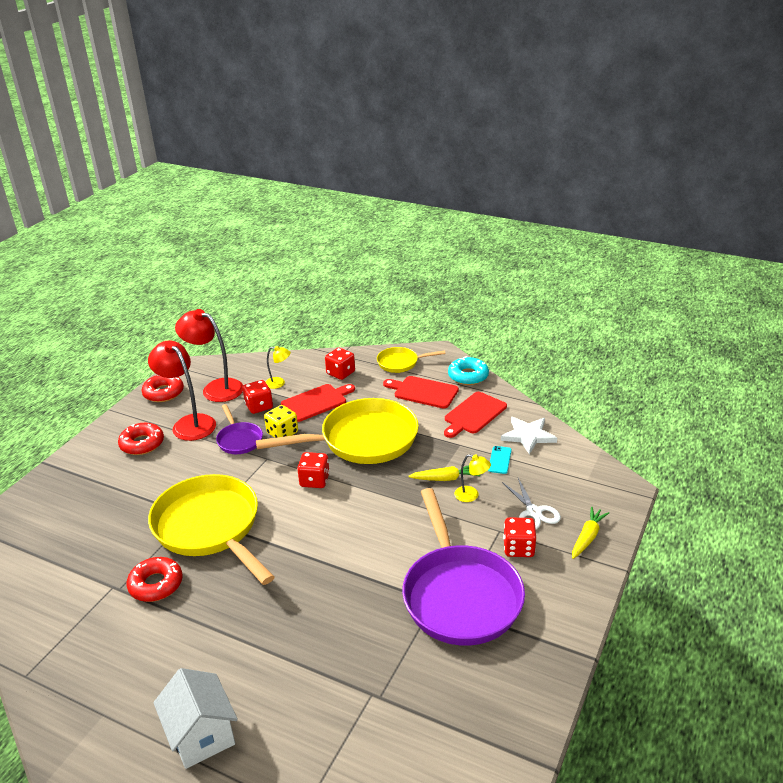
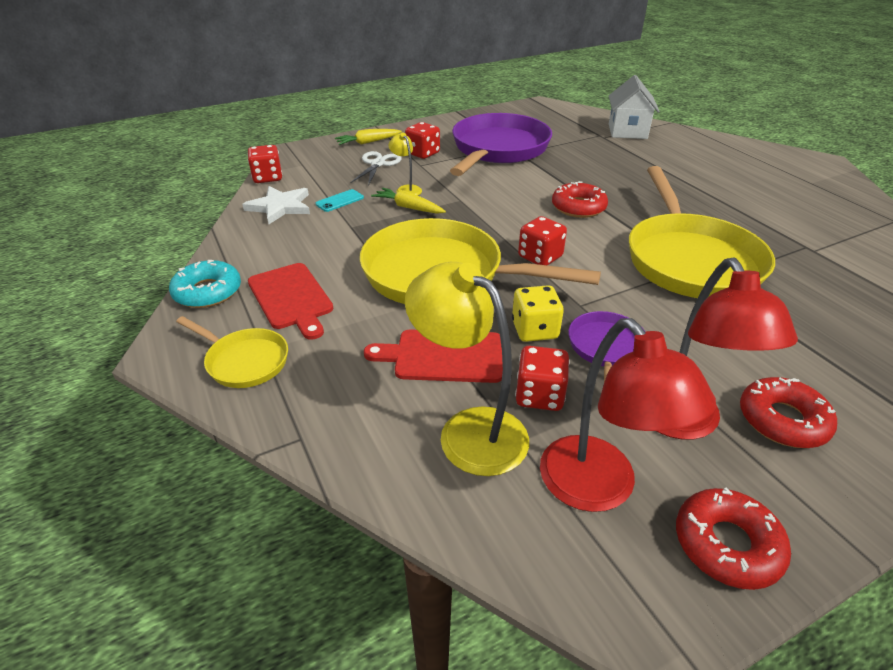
camera: 145 degrees left, 5 degrees up
red donut [127,557,183,602] -> red donut moved to [552,181,608,218]
white house [153,668,238,769] -> white house moved to [609,75,660,139]
yellow lamp [266,346,291,389] -> yellow lamp [405,262,529,476], size x2.01
red dice [325,348,355,380] -> red dice moved to [248,145,282,183]
red cutting board [444,392,507,438] -> none

